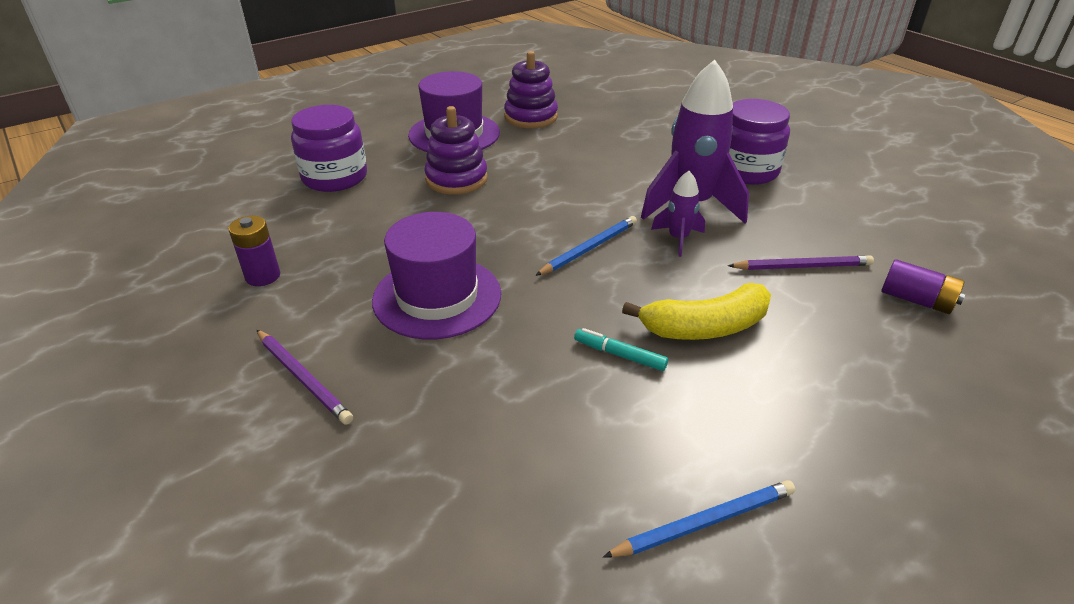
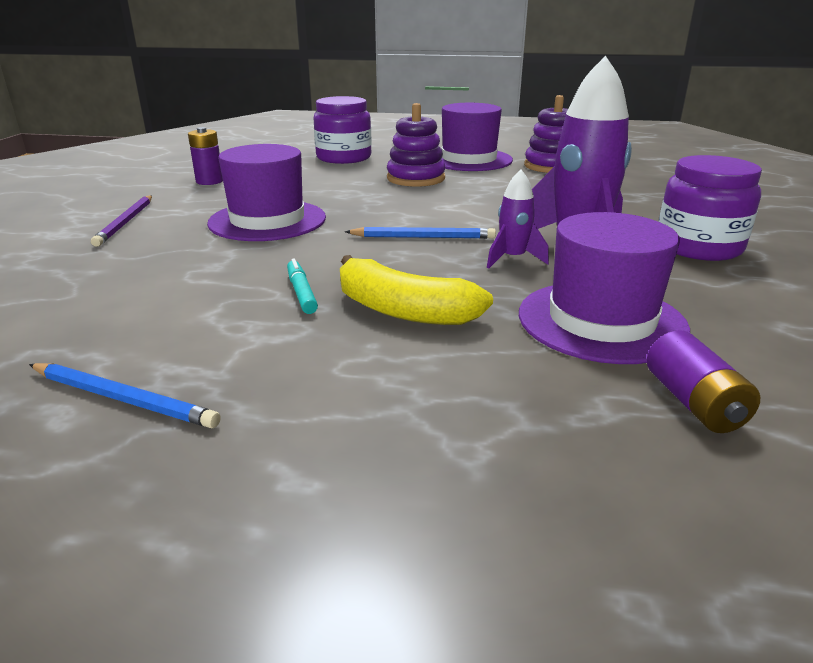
camera: 45 degrees right, 10 degrees down
purple pencil [728,255,874,270] -> purple hat [519,212,690,364]

